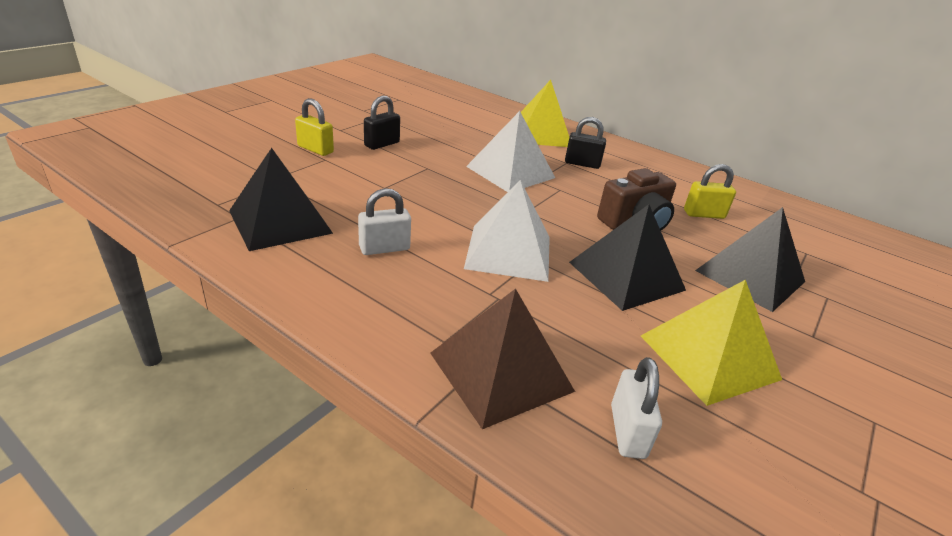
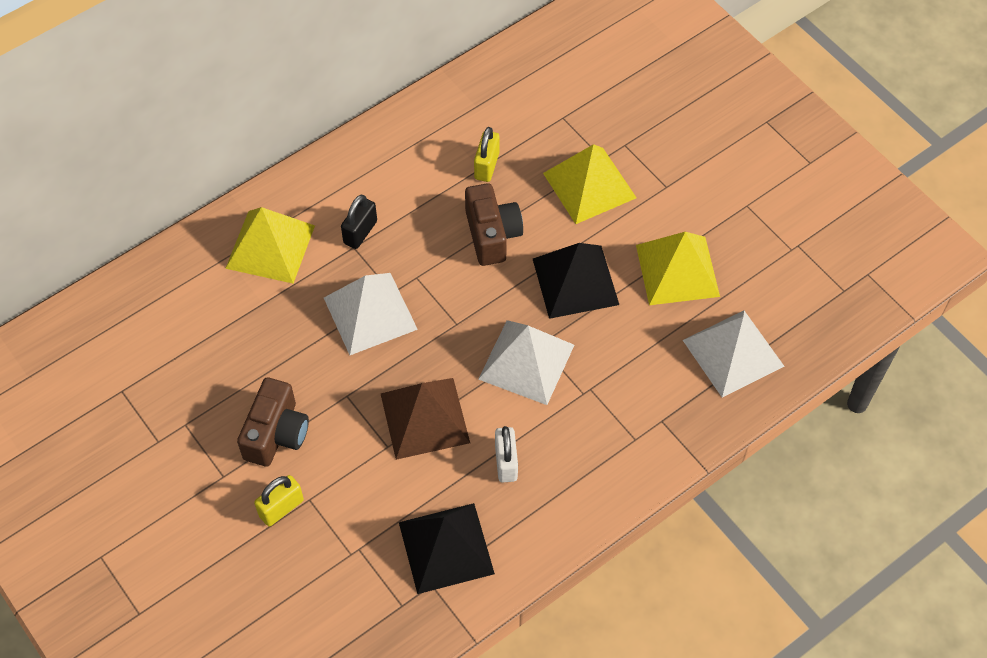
camera: 70 degrees left, 25 degrees up
black padlock [364,96,400,150] -> brown camera [237,378,309,467]
brown pyramid [430,289,575,429] -> brown pyramid moved to [381,378,470,460]
white padlock [611,357,662,459] -> white pyramid [683,311,784,397]
black pyramid [695,207,805,312] -> yellow pyramid [543,144,636,224]

